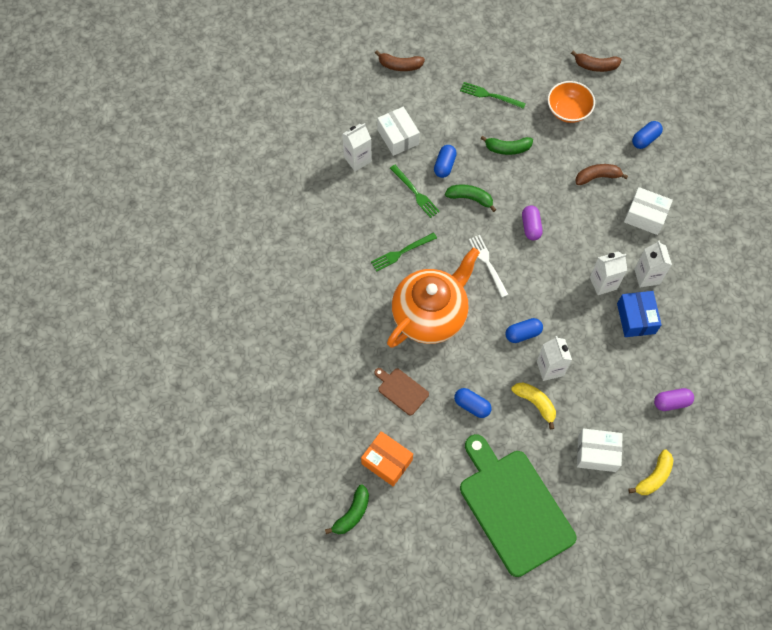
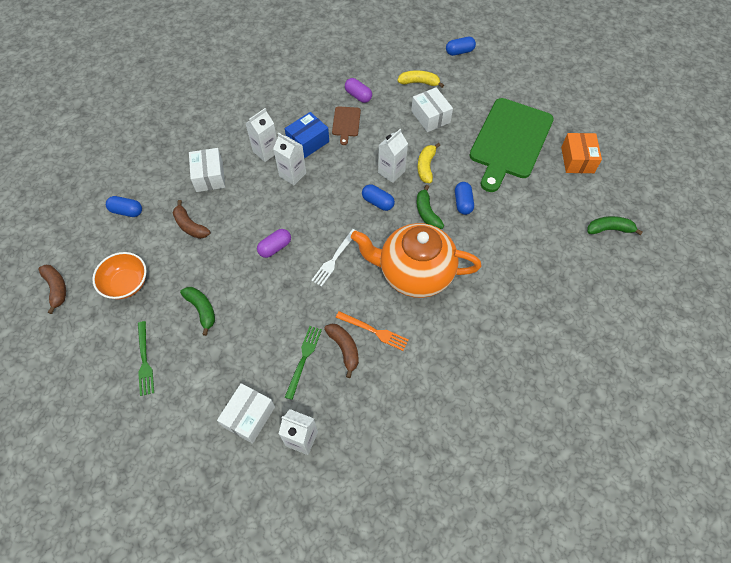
camera: 125 degrees left, 5 degrees down
orange box [361,431,413,486] -> orange box moved to [561,133,602,173]
green fork [371,232,437,272] -> orange fork [336,311,409,351]
brown cutting board [374,368,429,416] -> brown cutting board moved to [332,106,361,145]
brown banana [375,50,425,71] -> brown banana moved to [324,323,359,378]
blue capsule [434,145,457,178] -> blue capsule moved to [446,37,476,56]
green banana [445,184,496,212] -> green banana moved to [417,185,444,229]

